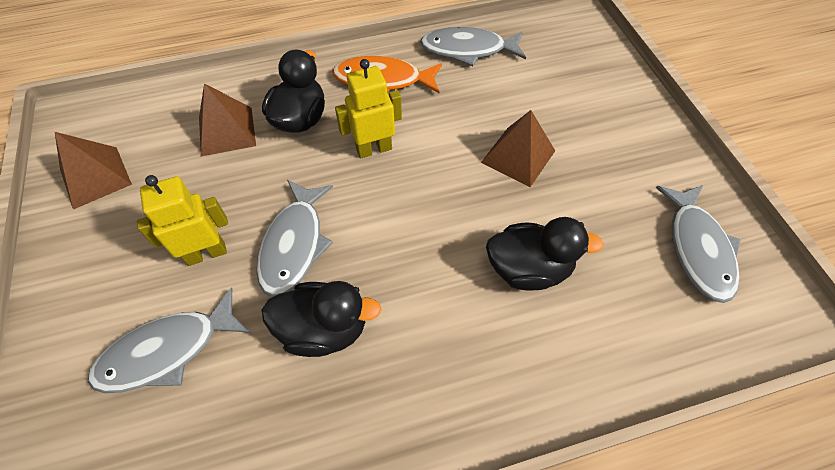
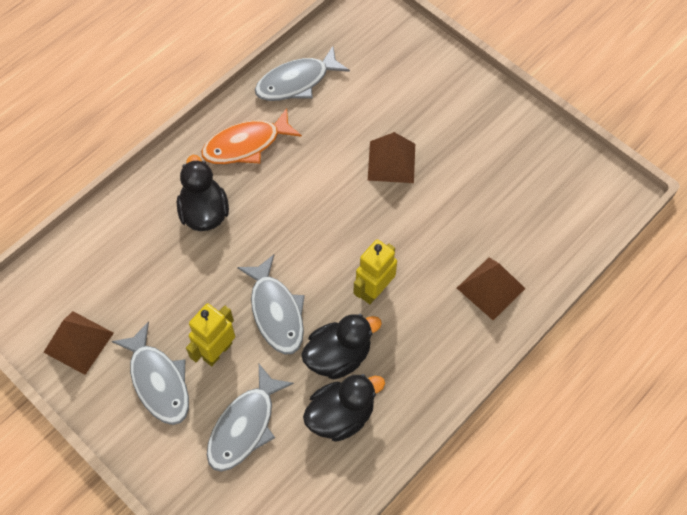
camera: 30 degrees left, 5 degrees up
brown pyramid [199,83,256,156] -> brown pyramid moved to [457,257,526,320]
yellow robot [335,59,402,159] -> yellow robot moved to [354,239,397,304]
black duck [486,217,604,291] -> black duck moved to [303,374,385,442]
grey fish [656,185,741,303] -> grey fish moved to [112,321,189,425]

